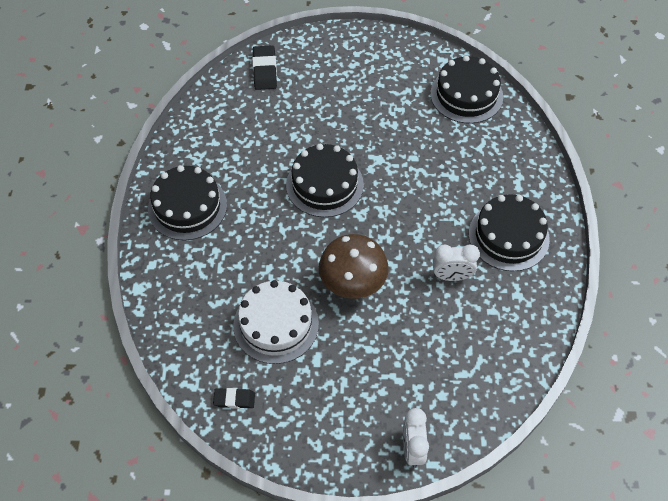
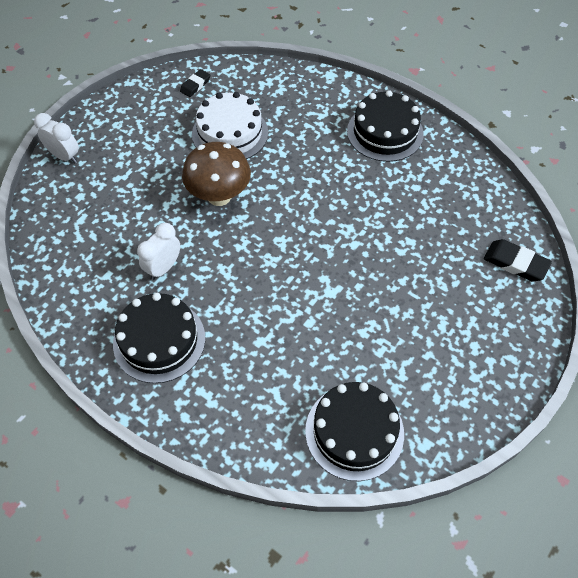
camera: 125 degrees right, 0 degrees up
black cake [286,144,364,217] -> none

